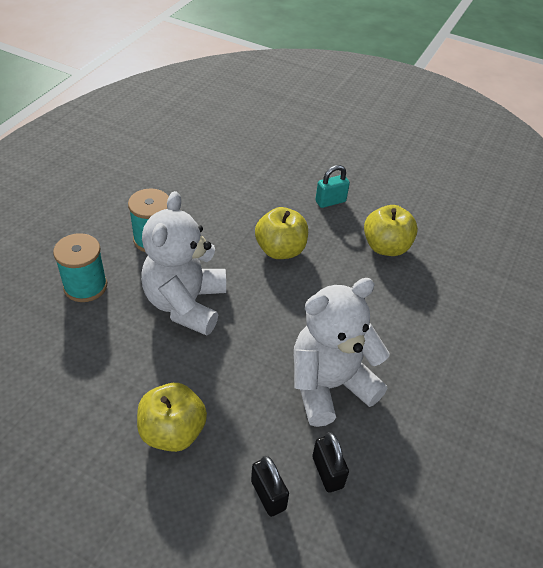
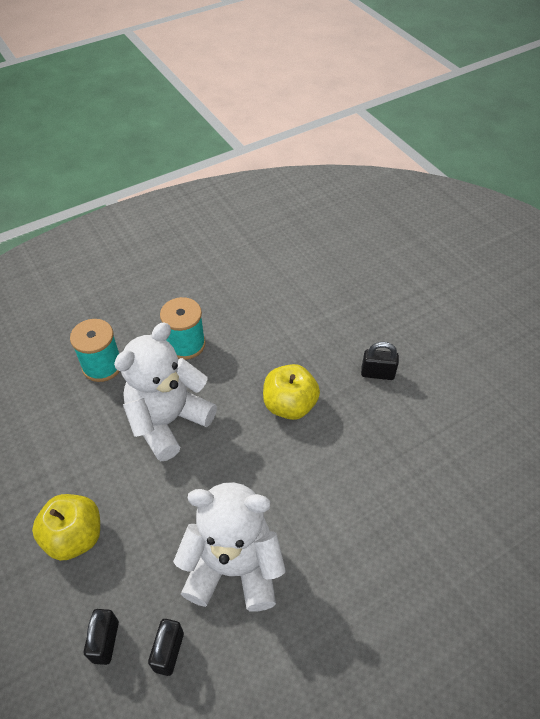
camera: 35 degrees right, 5 degrees up
turquoise padlock [315,165,350,208] -> black padlock [361,342,399,380]
yellow apple [364,205,418,256] -> none

